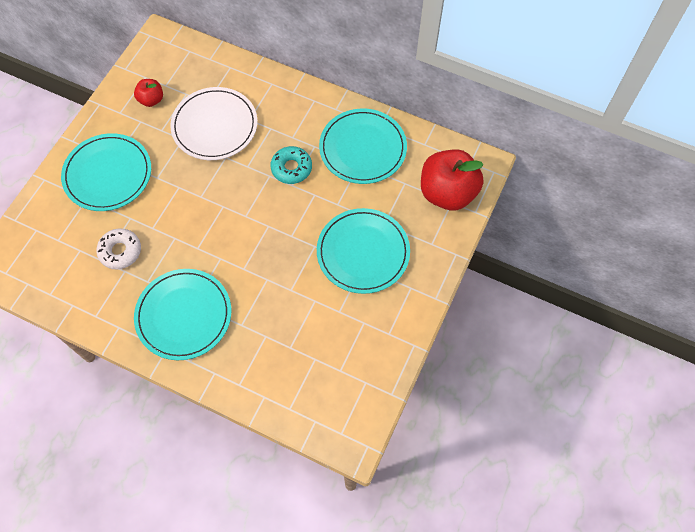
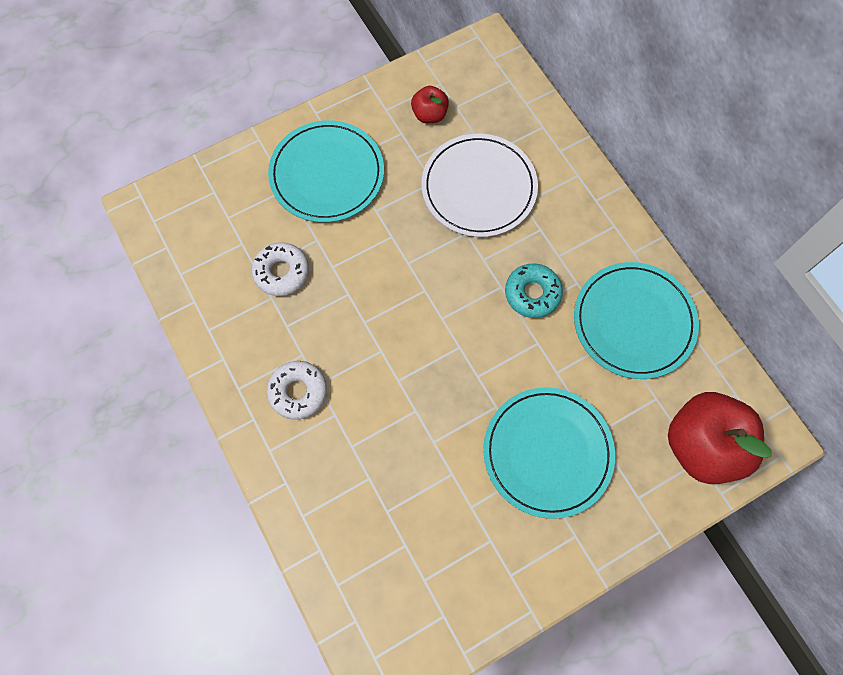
camera: 35 degrees right, 5 degrees up
turquoise plate [134,269,231,360] -> white donut [267,361,327,420]

